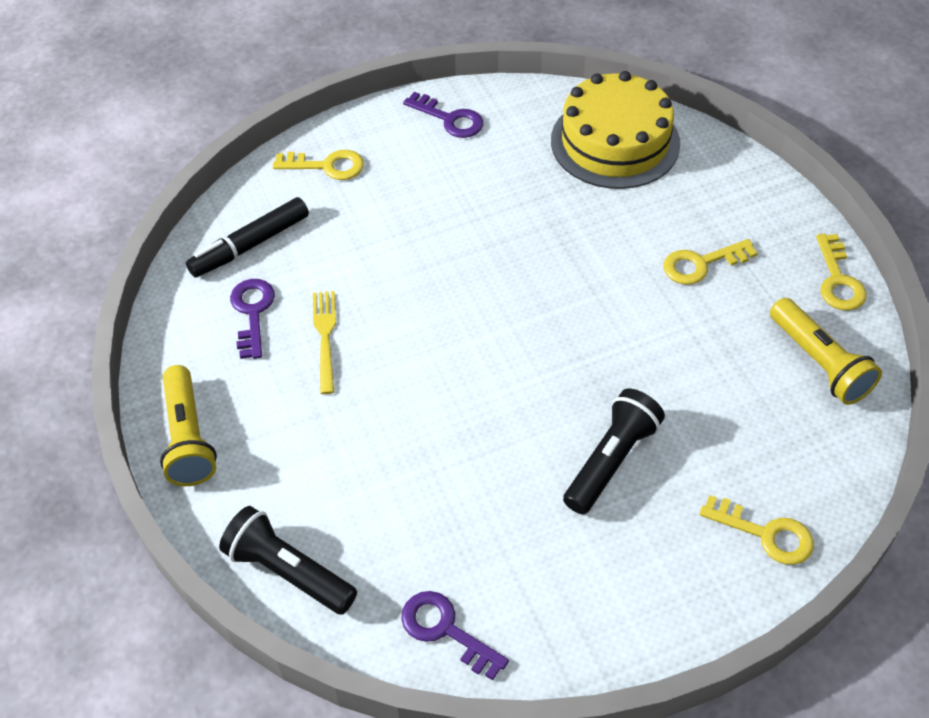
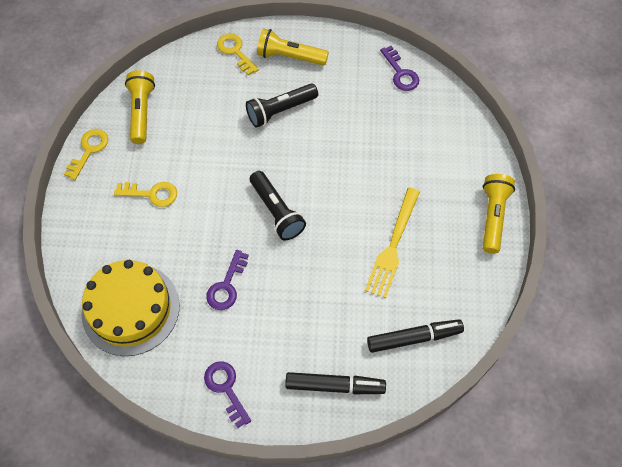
camera: 155 degrees left, 10 degrees up
black flashlight [219,506,357,615] -> black flashlight moved to [250,171,306,240]
purple key [230,279,275,359] -> purple key moved to [206,250,249,310]
yellow key [273,150,364,180] -> black marker [285,372,386,394]
yellow fork [313,291,336,394] -> yellow fork [365,188,420,298], size x1.51
none -> yellow flashlight [257,28,329,66]

